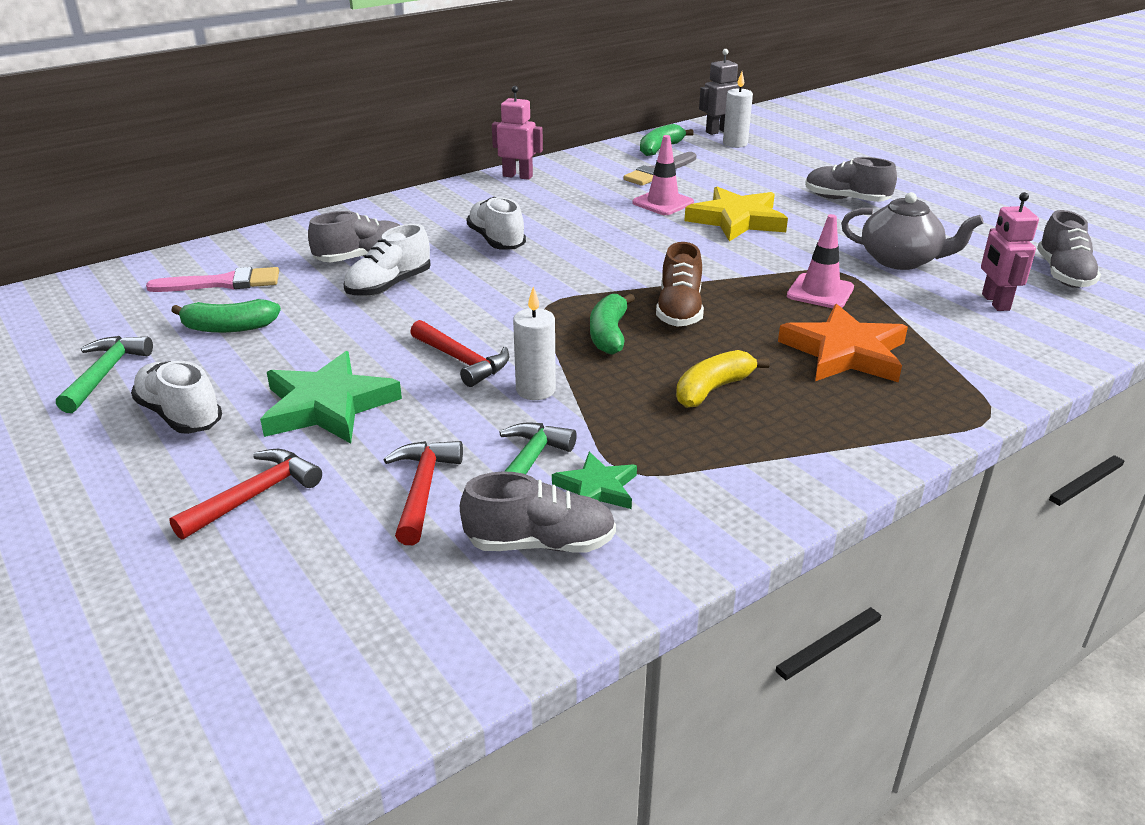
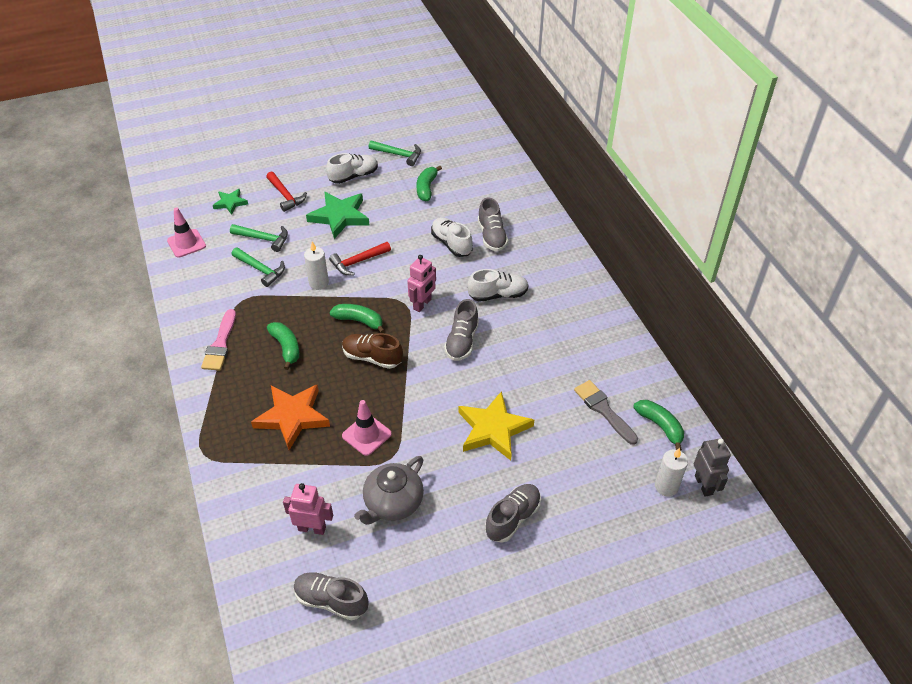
camera: 105 degrees right, 15 degrees up
pink brush [146,267,279,292] -> pink brush moved to [201,309,236,370]
red hammer [384,441,463,545] -> green hammer [230,224,288,252]
grey shoe [460,471,616,553] -> grey shoe moved to [444,299,479,361]
pink robot [492,86,543,180] -> pink robot moved to [407,255,436,312]
green star [552,452,637,509] -> green star moved to [213,189,248,215]
pink traffic cone [632,135,694,215] -> pink traffic cone moved to [167,207,206,258]
yellow banana [676,350,770,408] -> green banana [267,322,299,370]

